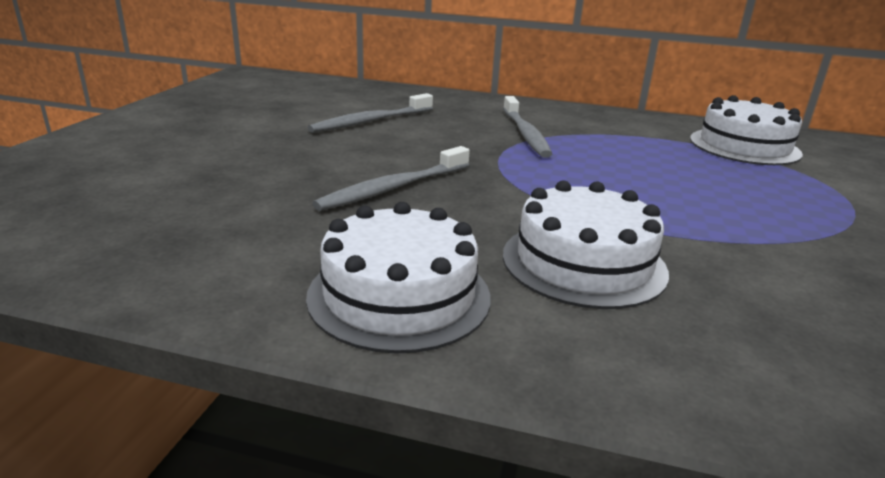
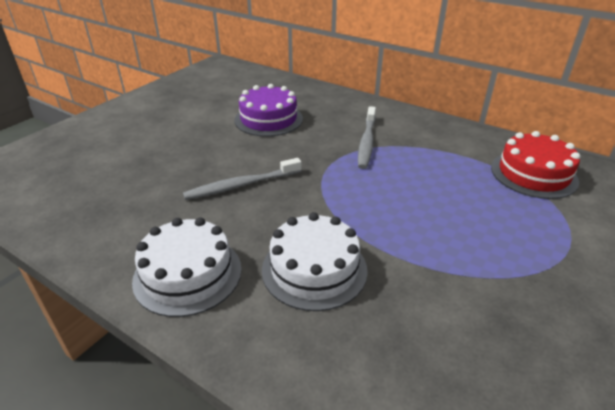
camera: 20 degrees right, 10 degrees up
grey toothbrush [308,93,433,133] -> purple cake [234,84,303,137]
white cake [690,95,803,165] -> red cake [491,131,580,199]

